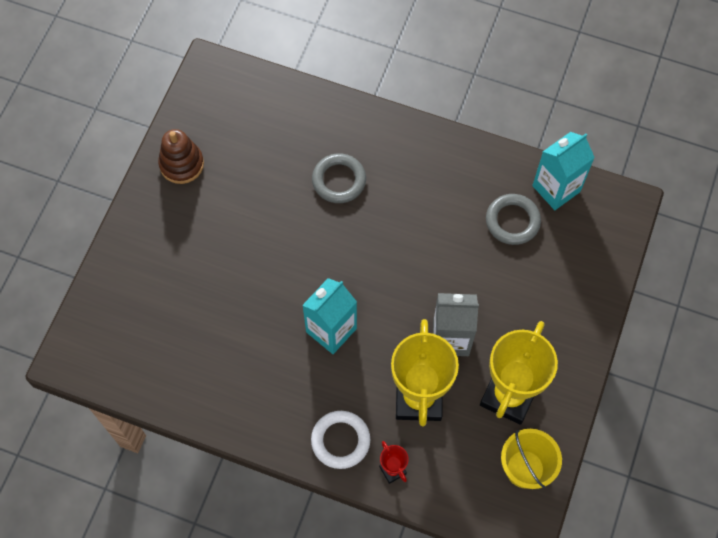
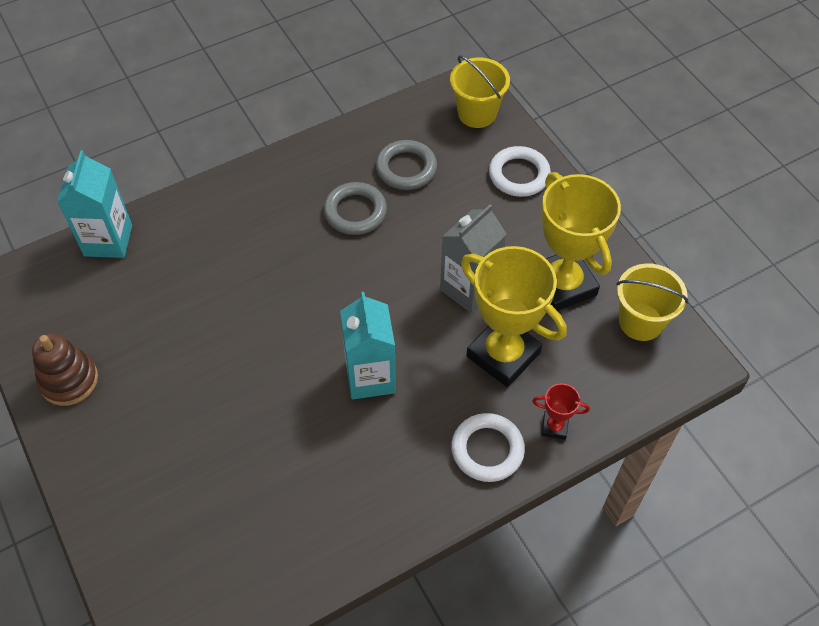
camera: 50 degrees left, 10 degrees down
grey ring [312,154,366,203] -> grey ring moved to [324,182,387,235]
turquoise carton [532,132,595,210] -> turquoise carton moved to [57,150,132,258]
none -> yellow bucket [450,55,510,128]
none -> white ring [489,146,551,197]

